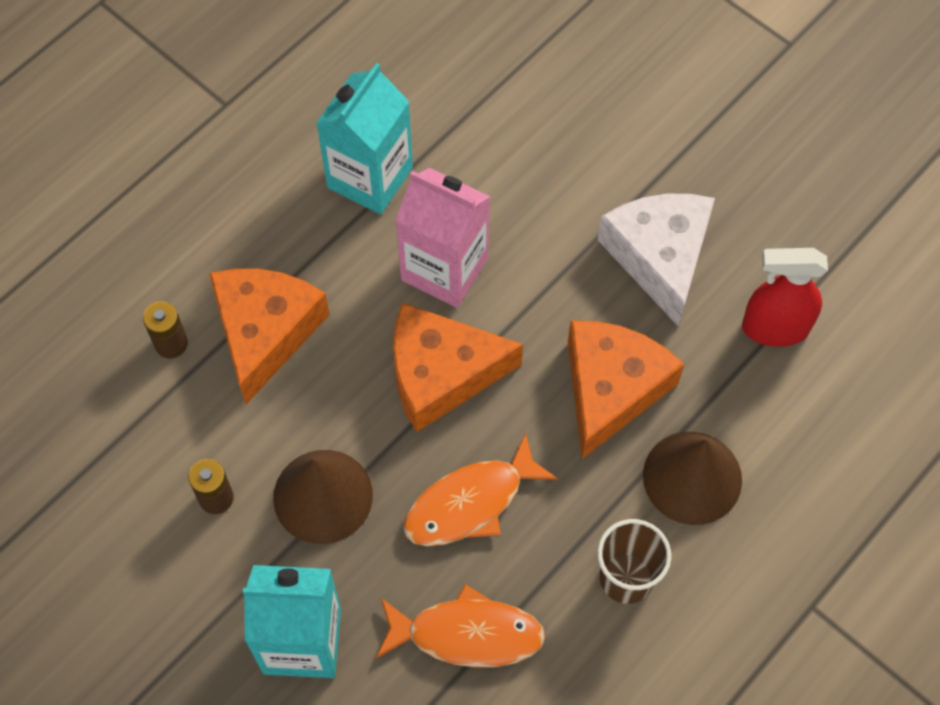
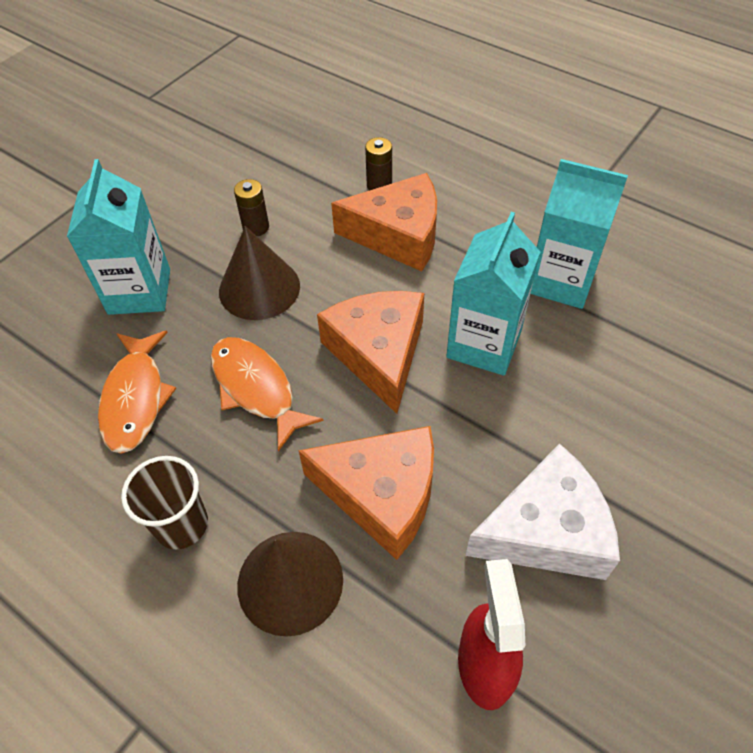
camera: 85 degrees right, 10 degrees down
pink carton [395,168,490,308] -> turquoise carton [446,212,540,376]

